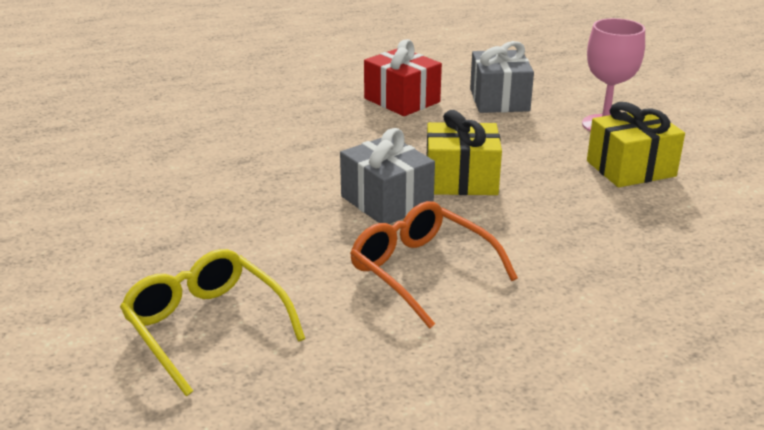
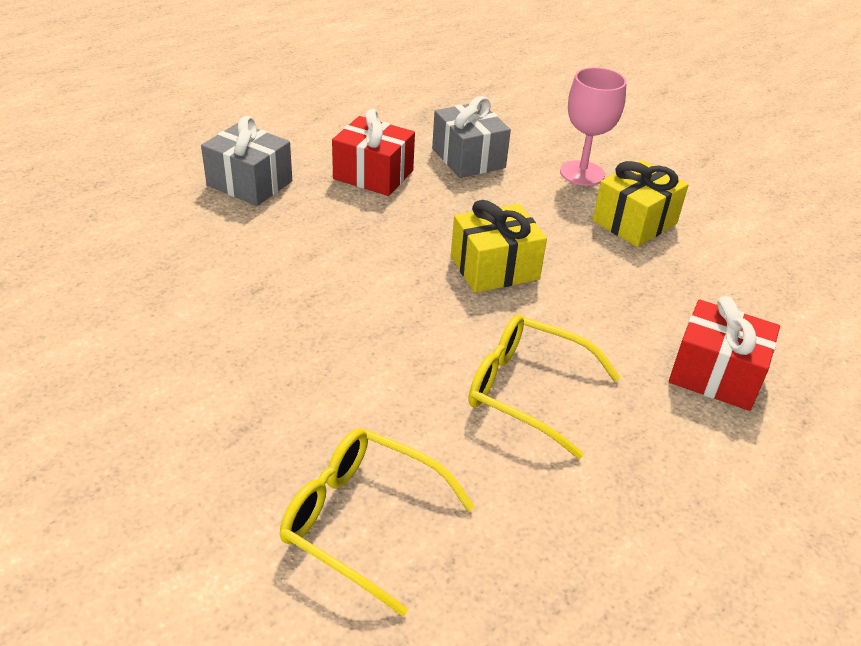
camera: 25 degrees left, 10 degrees up
grey gift [340,128,435,224] -> grey gift moved to [201,116,292,206]
orange glasses [350,201,518,329] -> yellow glasses [468,314,621,459]
none -> red gift [669,296,780,411]

